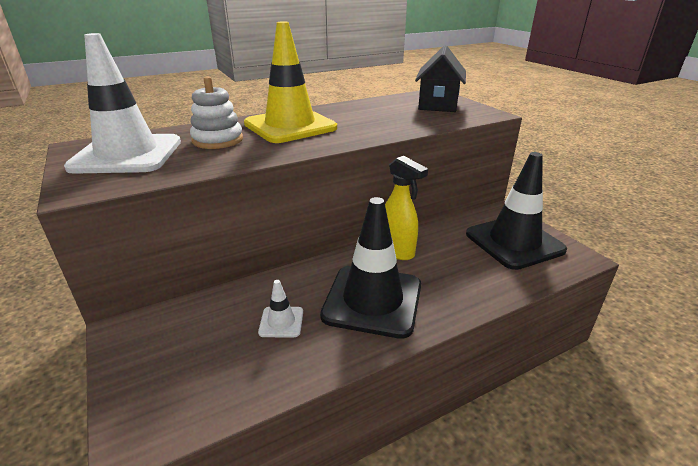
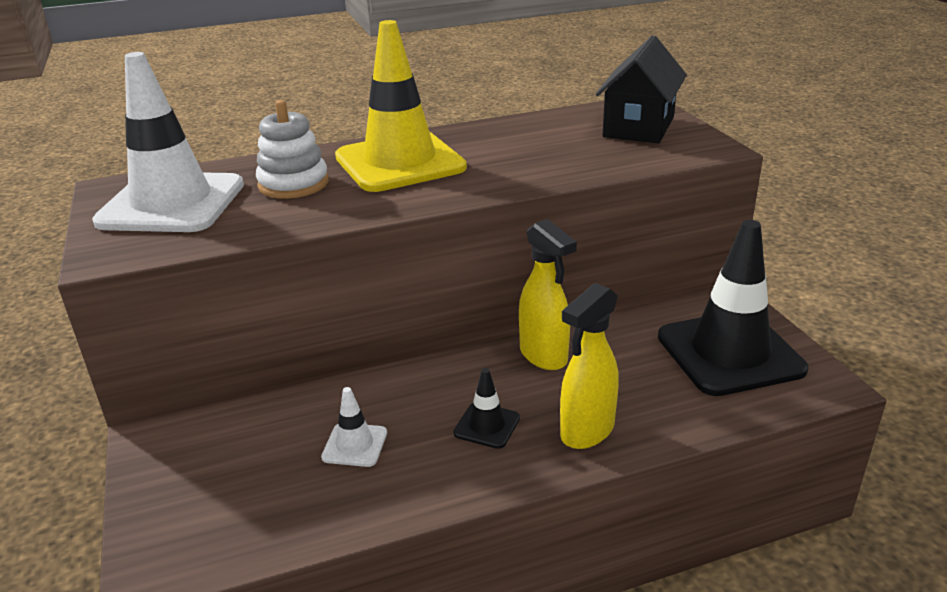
camera: 10 degrees right, 0 degrees up
black traffic cone [320,197,421,339] -> black traffic cone [453,368,520,449], size x0.43
none -> yellow spray bottle [560,283,619,449]

